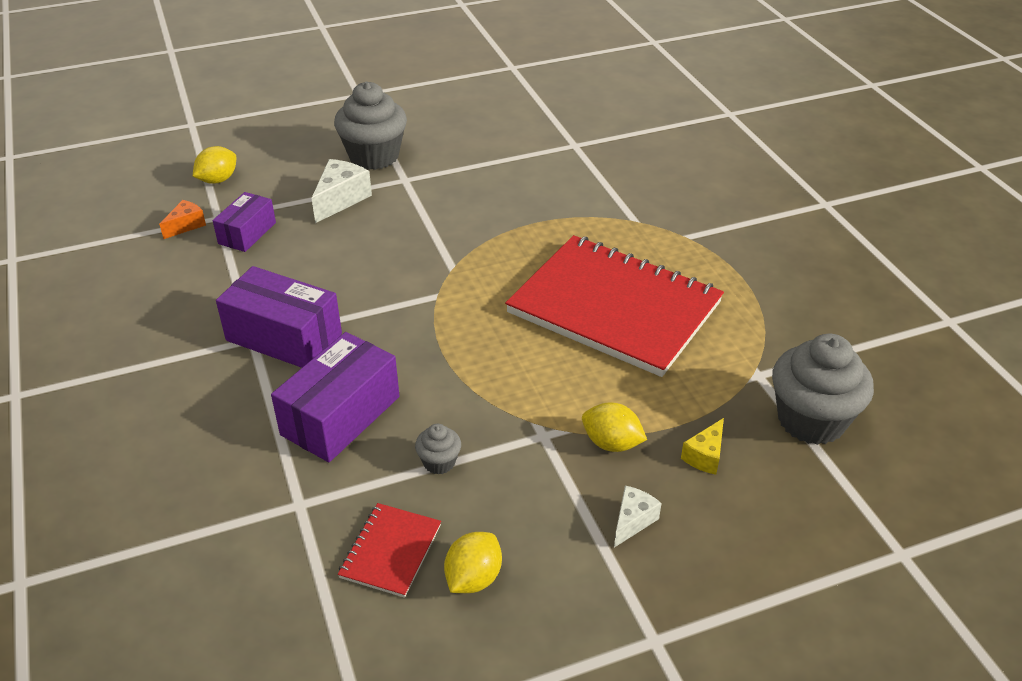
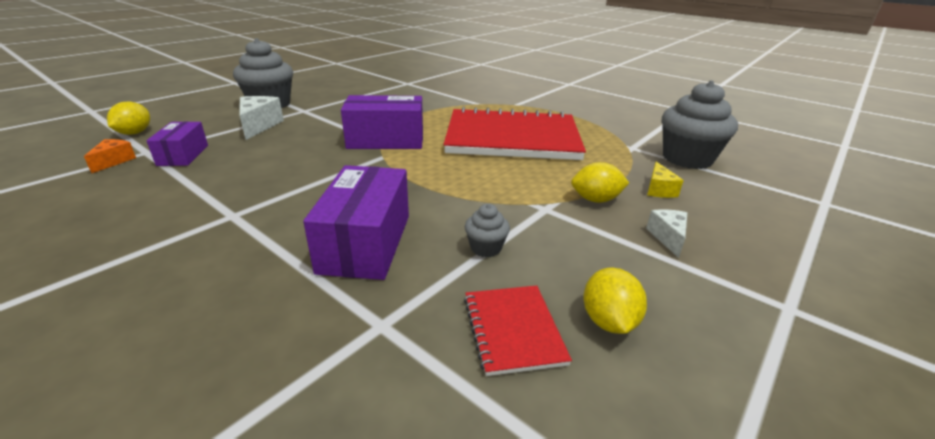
camera: 30 degrees left, 10 degrees down
purple box [216,266,342,368] -> purple box moved to [341,95,423,149]

